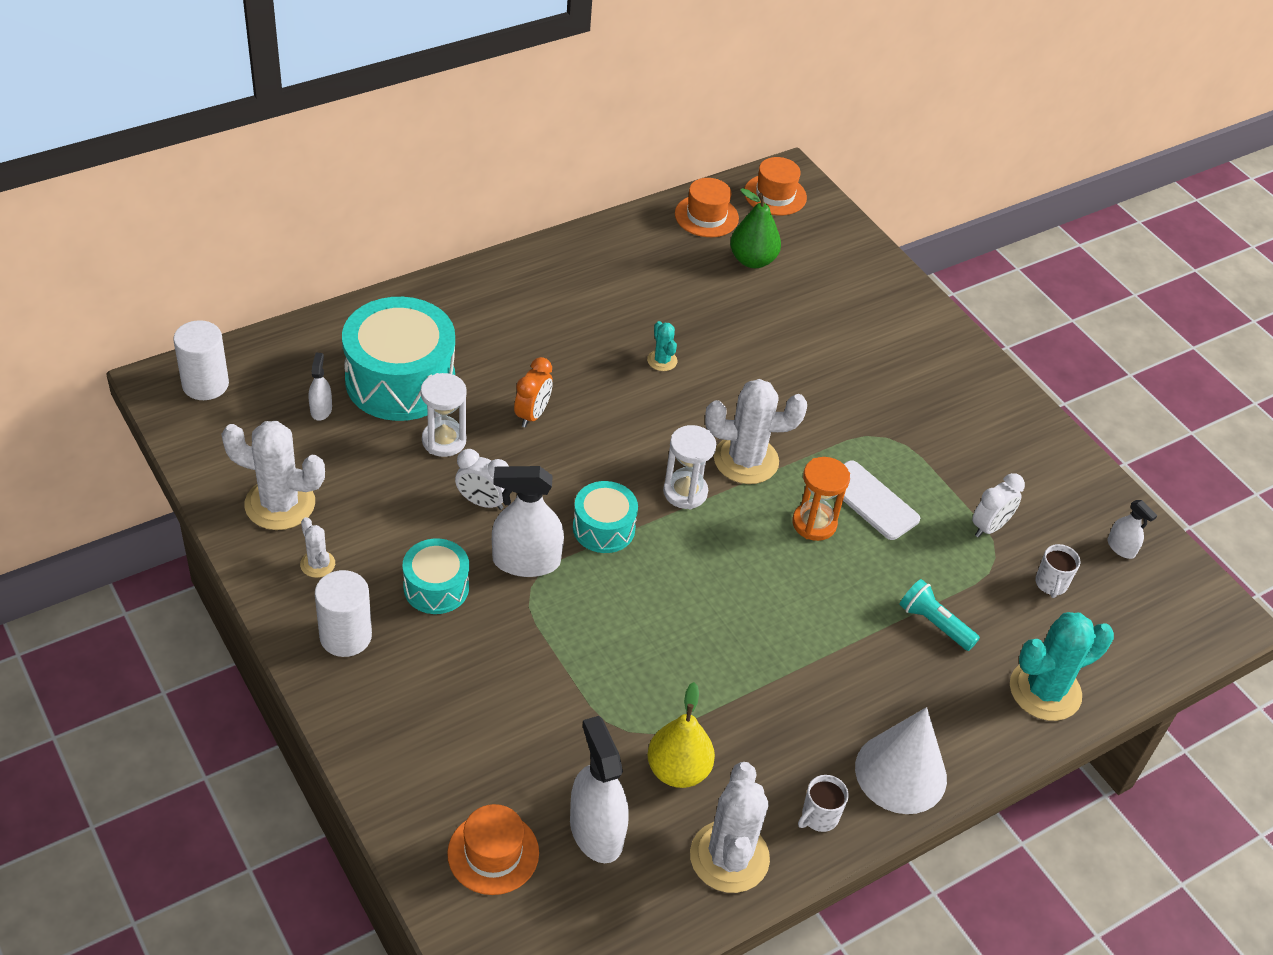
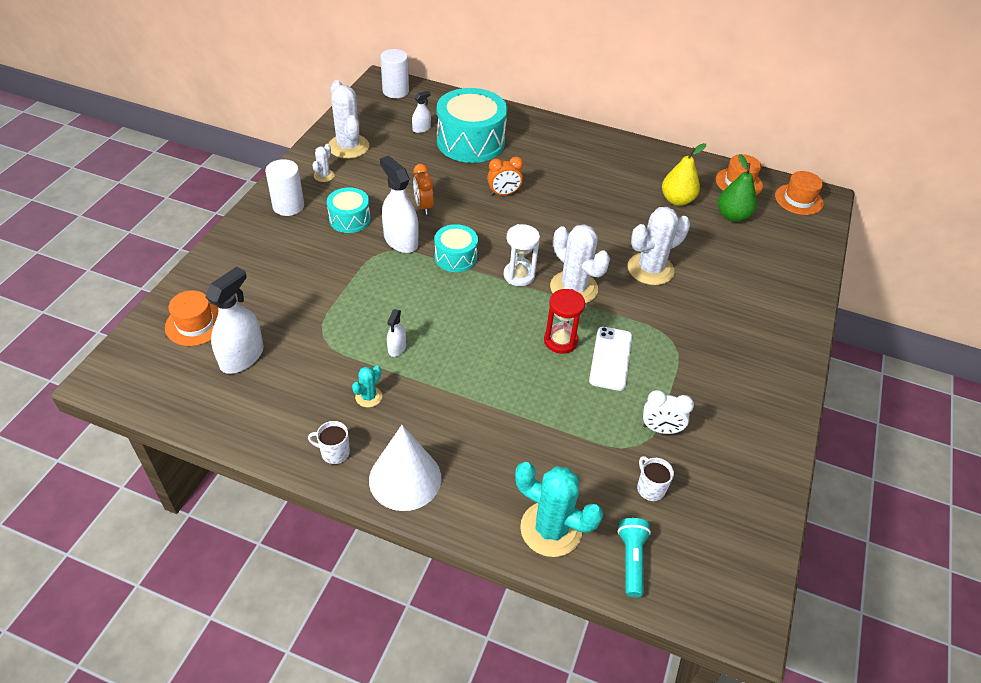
camera: 55 degrees right, 0 degrees up
white hourglass [421,373,467,457] -> none
white clock [455,449,509,510] -> orange clock [413,164,434,215]
turquoise cactus [647,321,677,371] -> turquoise cactus moved to [352,366,382,407]
yellow pear [647,682,715,788] -> yellow pear moved to [662,143,706,206]
white cactus [690,762,770,893] -> white cactus moved to [628,207,690,285]
orange hourglass [792,457,850,541] -> red hourglass [544,289,585,354]
turquoise flashlight [899,579,980,651] -> turquoise flashlight moved to [618,518,651,597]
white mug [1035,544,1081,598] -> white mug turned 90 degrees clockwise [637,456,674,501]
white spray bottle [1107,500,1158,559] -> white spray bottle moved to [387,309,406,357]

